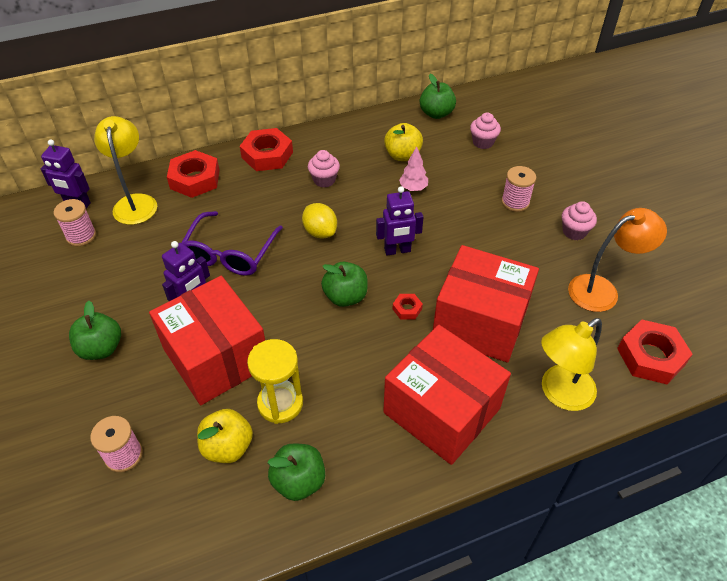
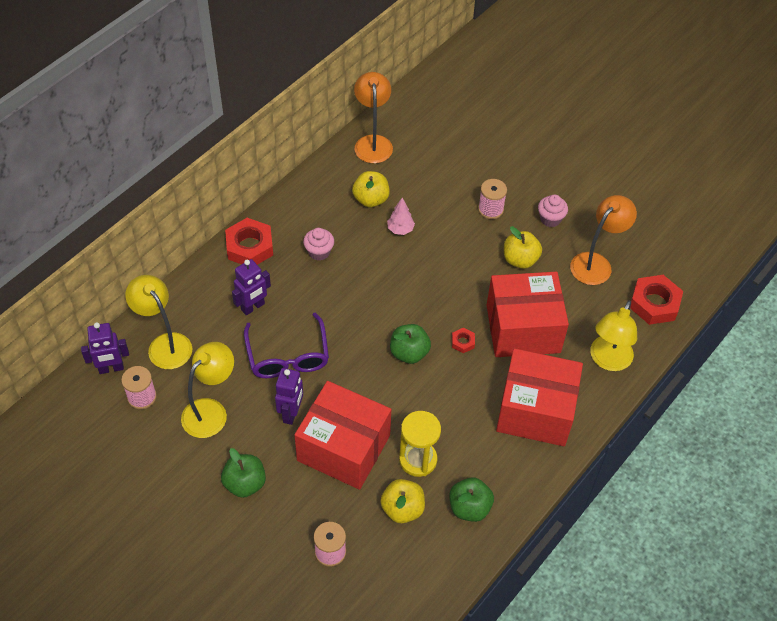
camera: 30 degrees left, 5 degrees up
red nut [167,150,220,198] -> none
yellow lemon [302,203,337,239] -> none
purple robot [376,186,423,255] -> purple robot moved to [232,259,271,316]
green apple [420,74,456,119] -> orange lamp [354,72,393,163]
pink cupcake [470,113,501,149] -> none
none -> yellow lamp [181,342,234,438]
none -> yellow apple [504,226,542,269]

